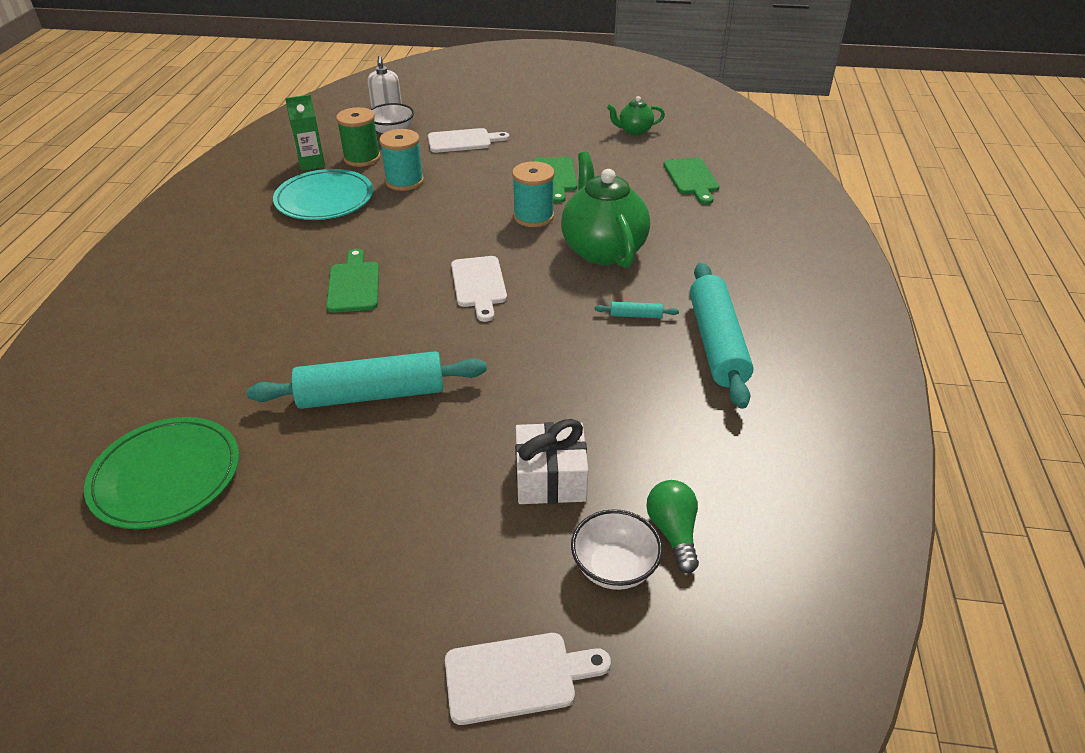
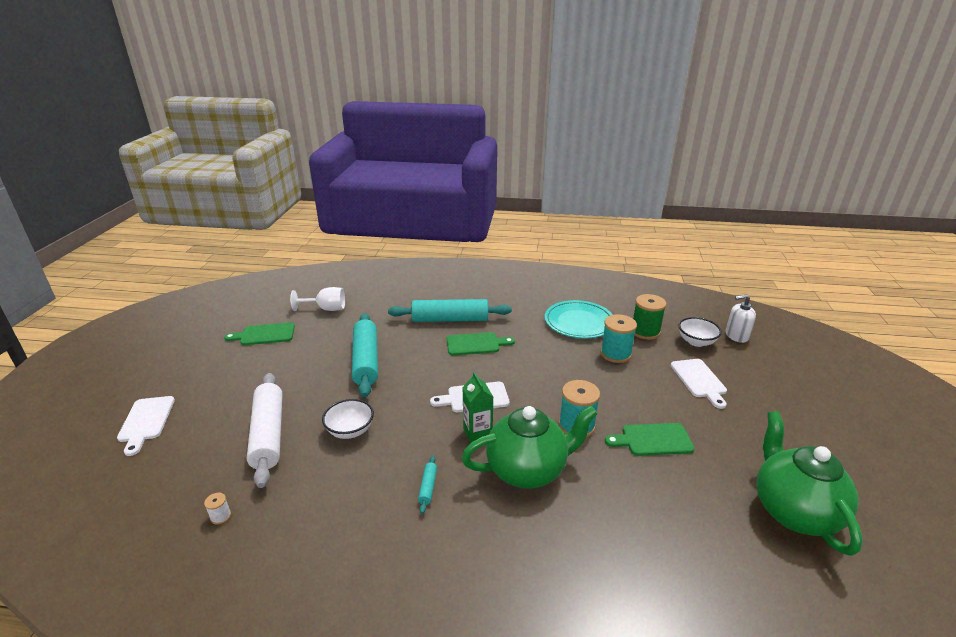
camera: 90 degrees right, 10 degrees down
green plate [84,417,239,529] -> white goblet [290,287,345,311]
green carton [285,95,325,171] -> green carton moved to [462,372,493,443]
white gift [515,419,588,504] -> white rolling pin [247,373,282,488]
white bowl [571,509,663,590] -> white bowl moved to [322,399,374,439]
green teapot [607,96,665,135] -> green teapot [757,411,863,556], size x2.03
green light bulb [646,480,699,573] -> none
green cutting board [664,157,719,204] -> green cutting board moved to [224,322,295,345]
turquoise rolling pin [690,263,754,409] -> turquoise rolling pin moved to [388,299,512,322]
none -> white spool [204,493,231,525]

